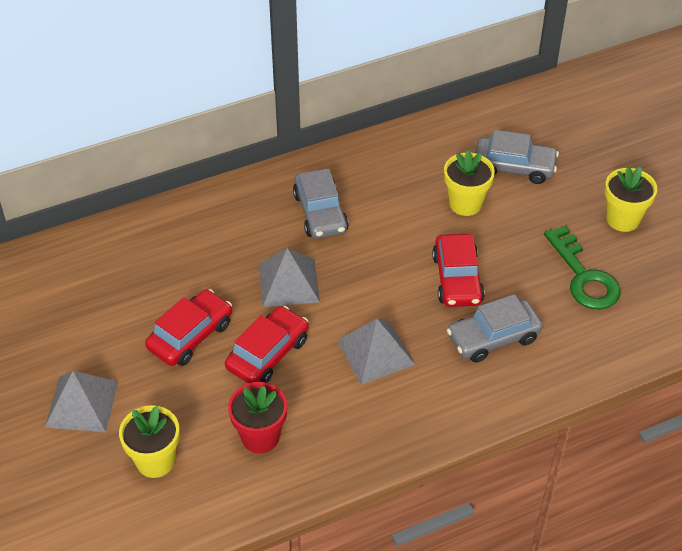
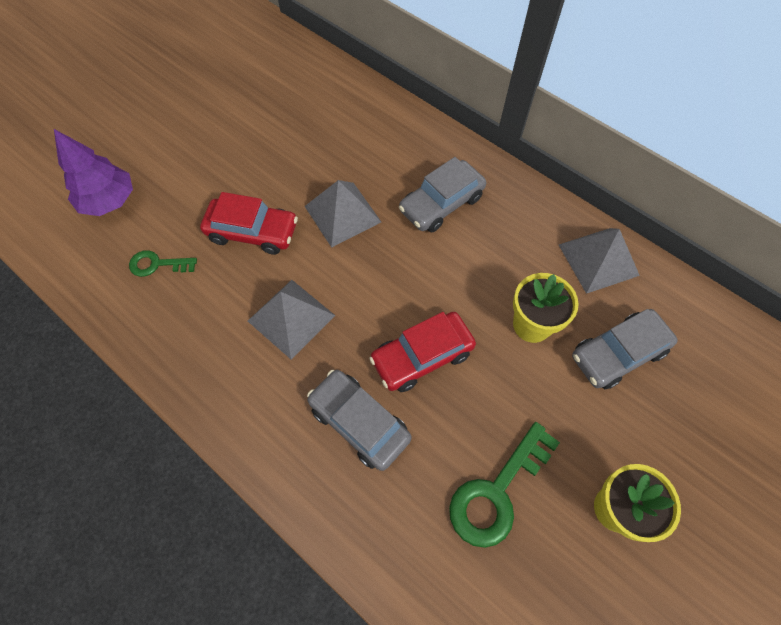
camera: 65 degrees right, 15 degrees up
grey pyramid [45,371,118,432] -> grey pyramid moved to [559,228,640,294]
yellow flower pot [119,405,180,478] -> purple tree [54,129,133,216]
red car [145,289,232,366] -> none
red flower pot [228,382,287,453] -> green key [129,250,197,277]
grey car [475,130,559,184] -> grey car turned 75 degrees clockwise [572,309,678,389]

